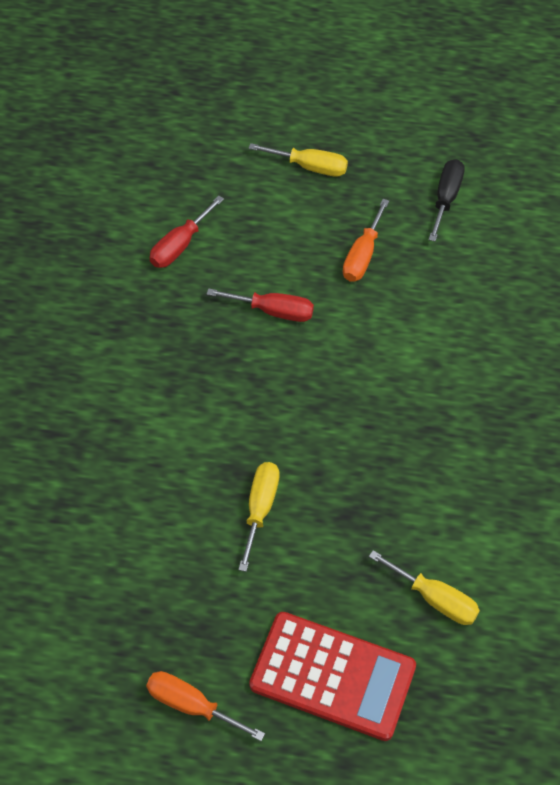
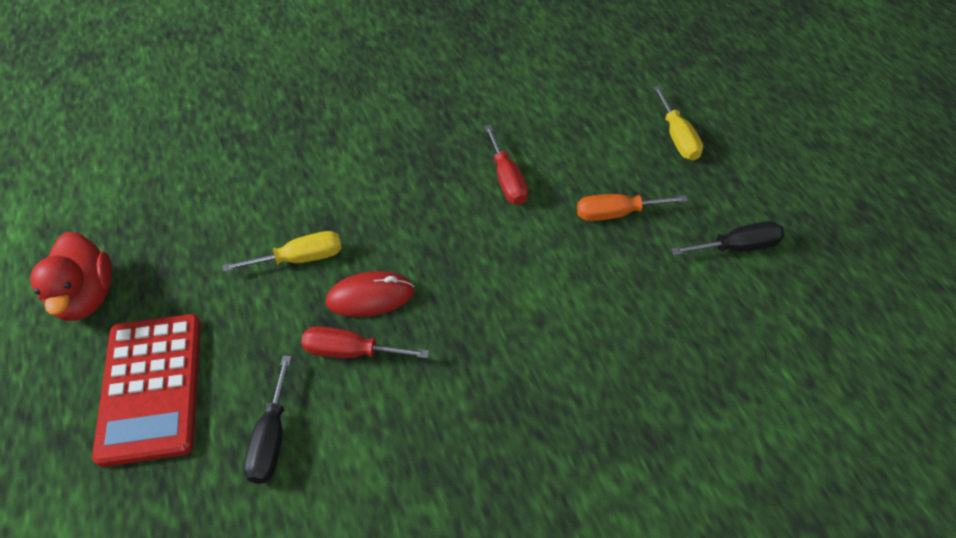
camera: 60 degrees right, 5 degrees down
orange screwdriver [146,671,265,741] -> red duck [30,232,113,321]
red screwdriver [150,196,224,268] -> red screwdriver moved to [301,326,429,358]
yellow screwdriver [369,550,480,625] -> black screwdriver [244,355,292,484]
none -> red mouse [326,271,414,317]

